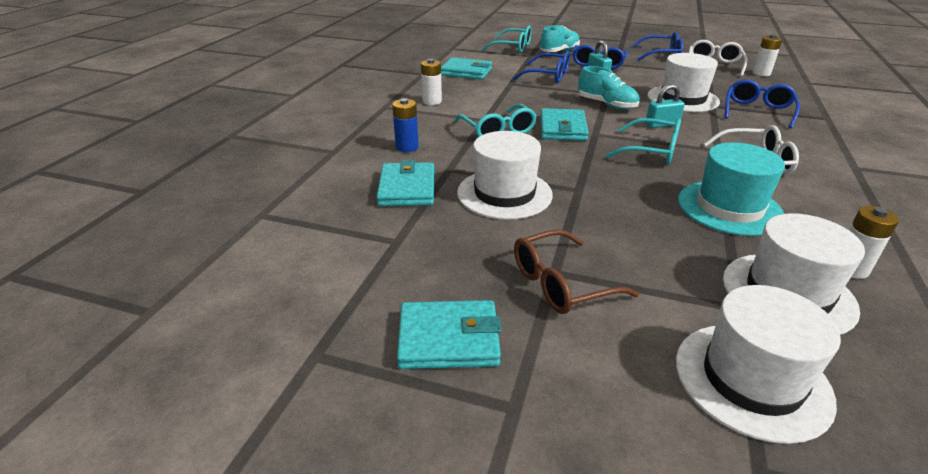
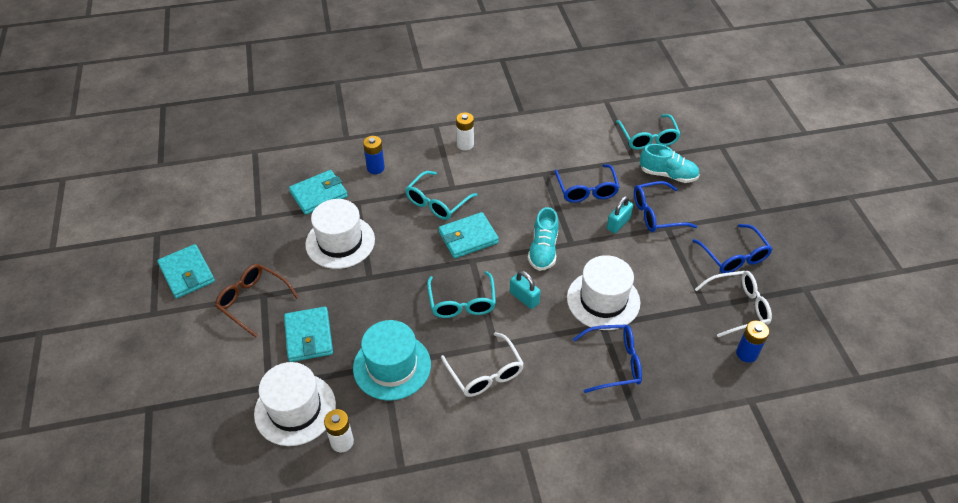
camera: 60 degrees right, 15 degrees up
turquoise wallet [441,57,492,80] -> turquoise wallet moved to [284,307,333,362]
white hat [676,285,841,444] -> none
white battery [752,34,782,76] -> blue battery [736,321,769,363]

